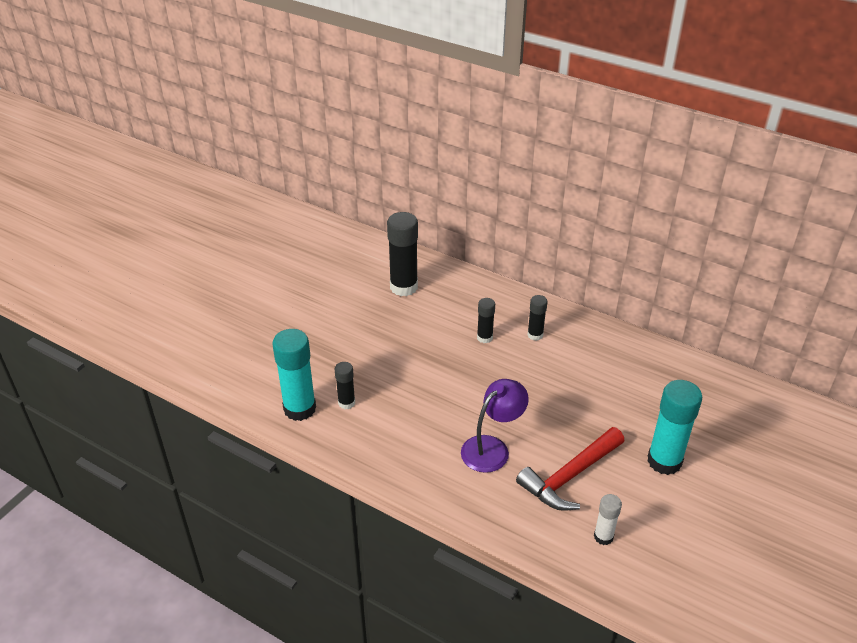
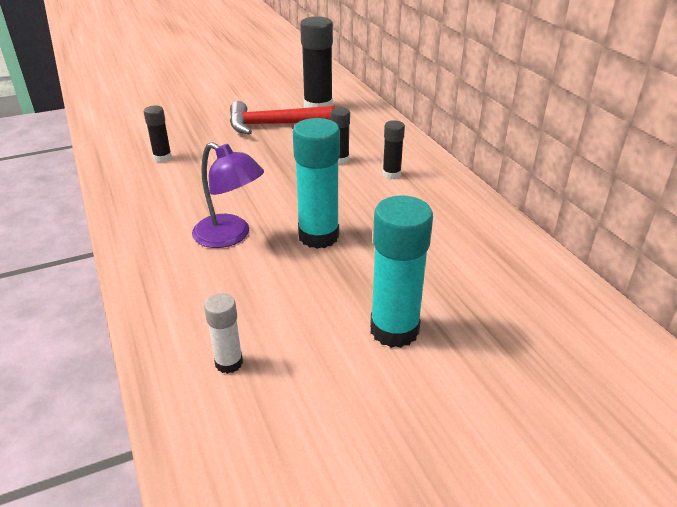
camera: 35 degrees right, 5 degrees down
turquoise glue stick [272,329,316,421] -> turquoise glue stick moved to [293,118,340,249]
purple lamp [461,379,529,473] -> purple lamp turned 45 degrees clockwise [192,142,264,248]
red hammer [516,427,625,511] -> red hammer moved to [230,101,335,134]

